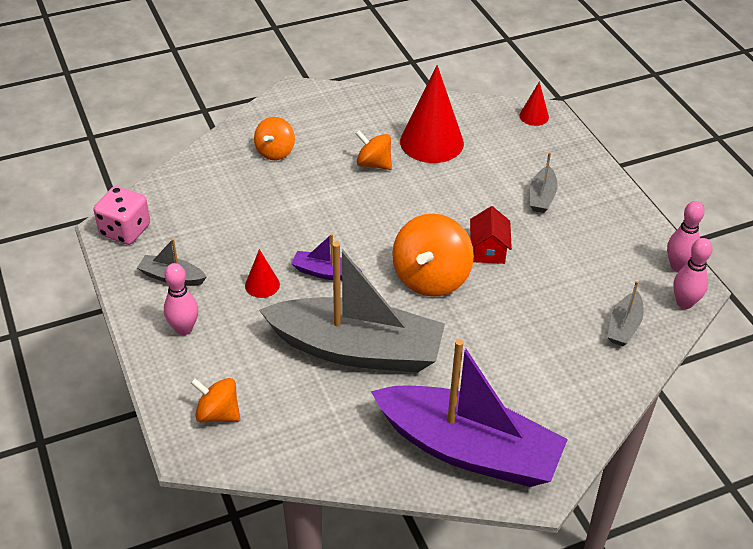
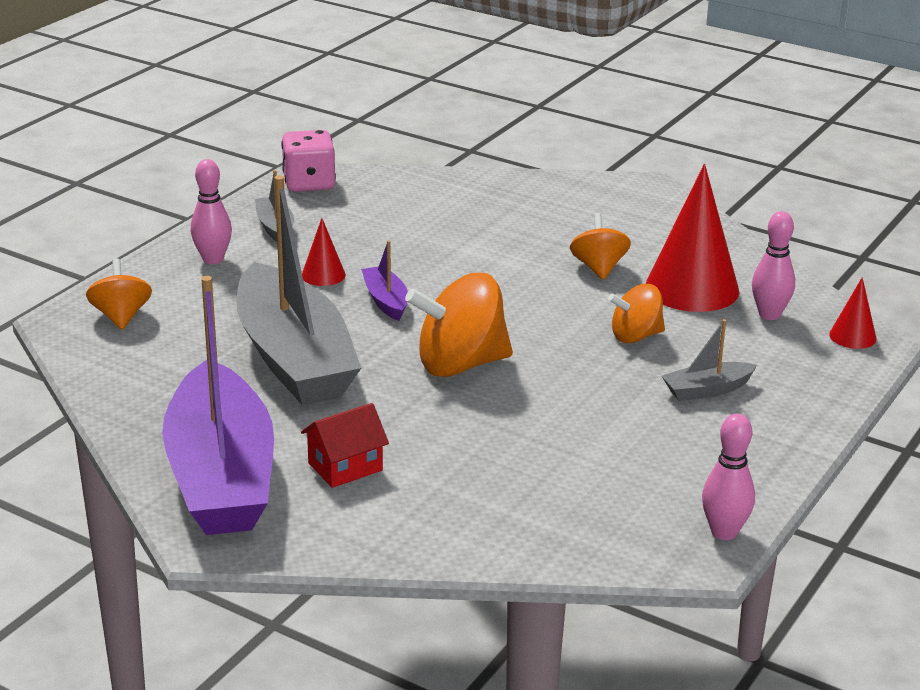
camera: 55 degrees right, 15 degrees down
orange spinning top [254,117,295,160] -> orange spinning top moved to [608,284,665,343]
red house [470,206,512,264] -> red house moved to [301,403,389,488]
grey boat [607,281,644,346] -> none
pink bowling pin [673,238,712,309] -> pink bowling pin moved to [752,211,795,320]

